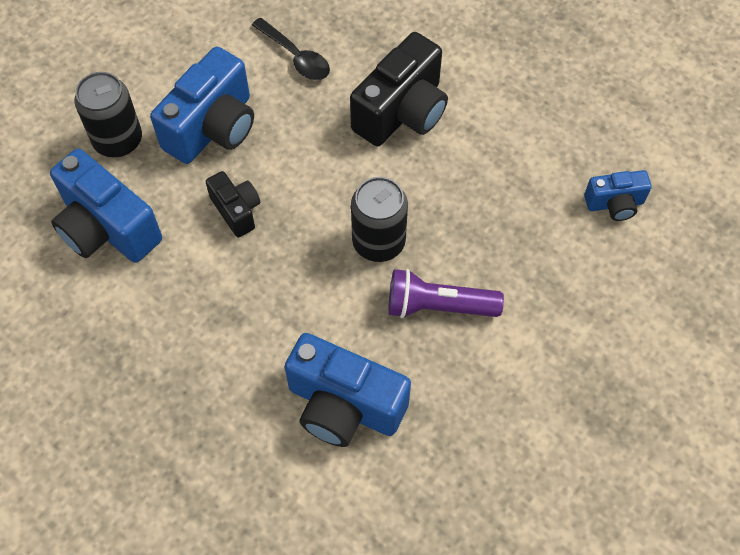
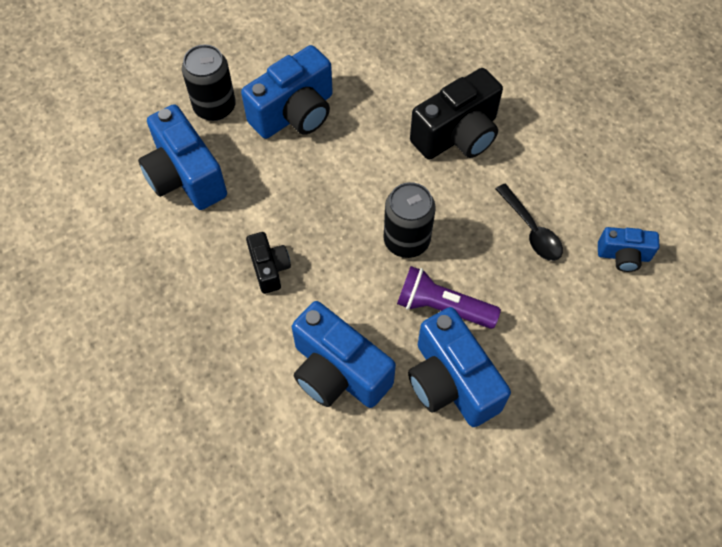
camera: 15 degrees right, 0 degrees up
black camera [206,171,260,237] -> black camera moved to [246,232,291,294]
black spoon [252,18,330,80] -> black spoon moved to [496,184,563,261]
none -> blue camera [408,307,511,427]

